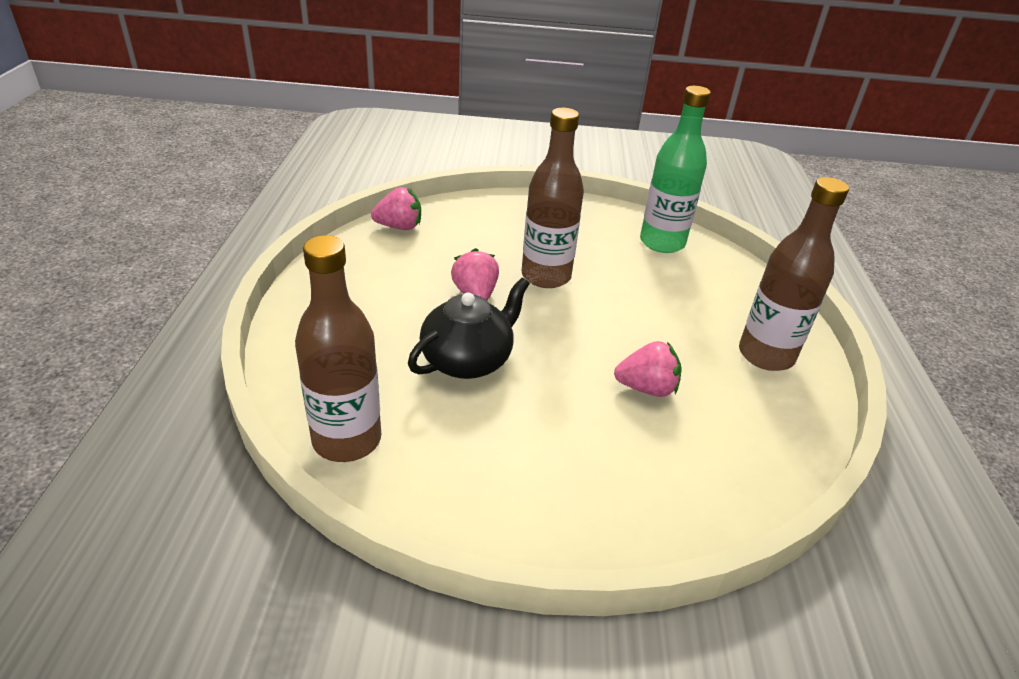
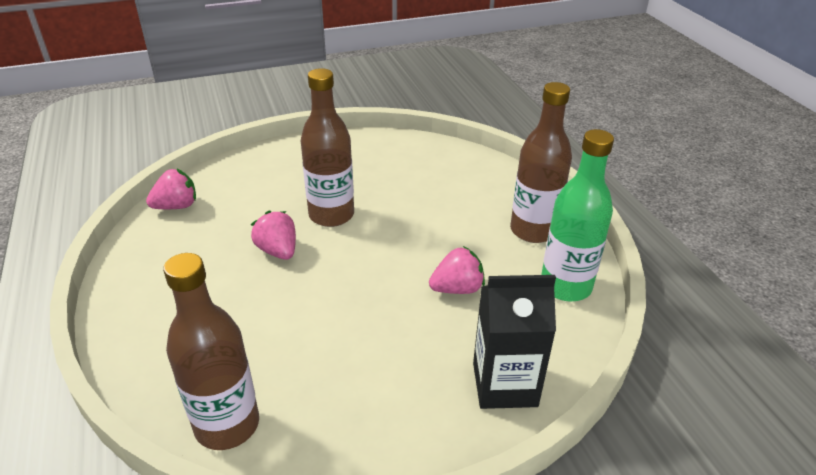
camera: 20 degrees left, 0 degrees up
black teapot [408,278,530,379] -> none
green bottle [640,86,711,253] -> green bottle moved to [541,129,614,301]
none -> black carton [473,275,556,409]

